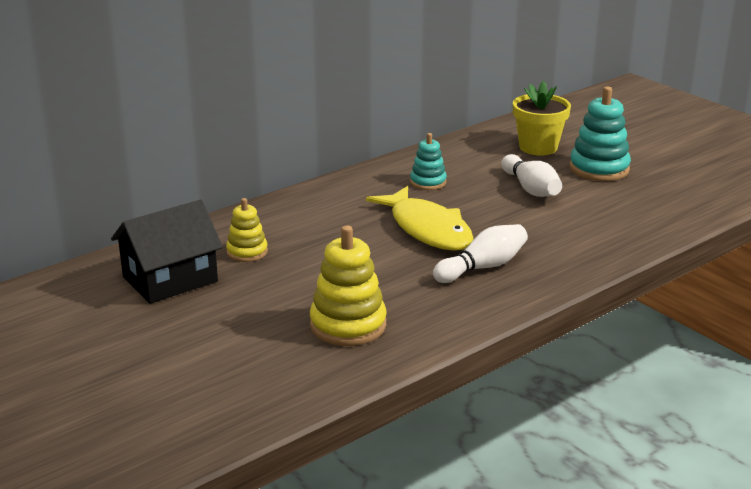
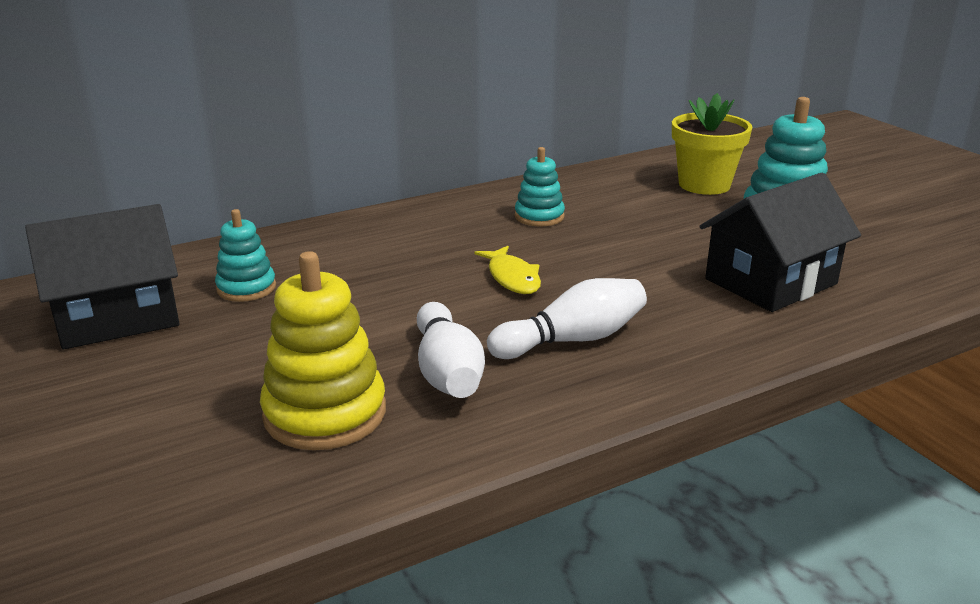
camera: 10 degrees right, 0 degrees up
yellow stacking toy [226,198,268,262] -> turquoise stacking toy [215,209,276,302]
yellow fish [366,186,474,251] -> yellow fish [474,246,541,294], size x0.51
white bowling pin [501,154,562,197] -> white bowling pin moved to [417,302,485,398]
none -> black house [700,173,861,312]

